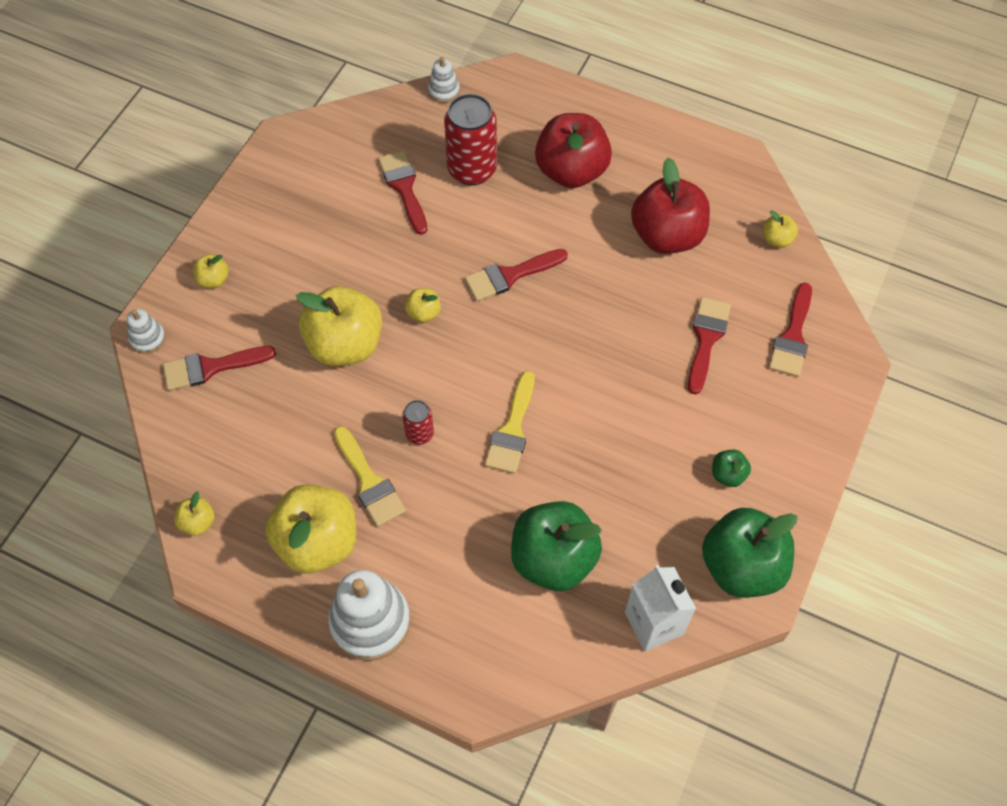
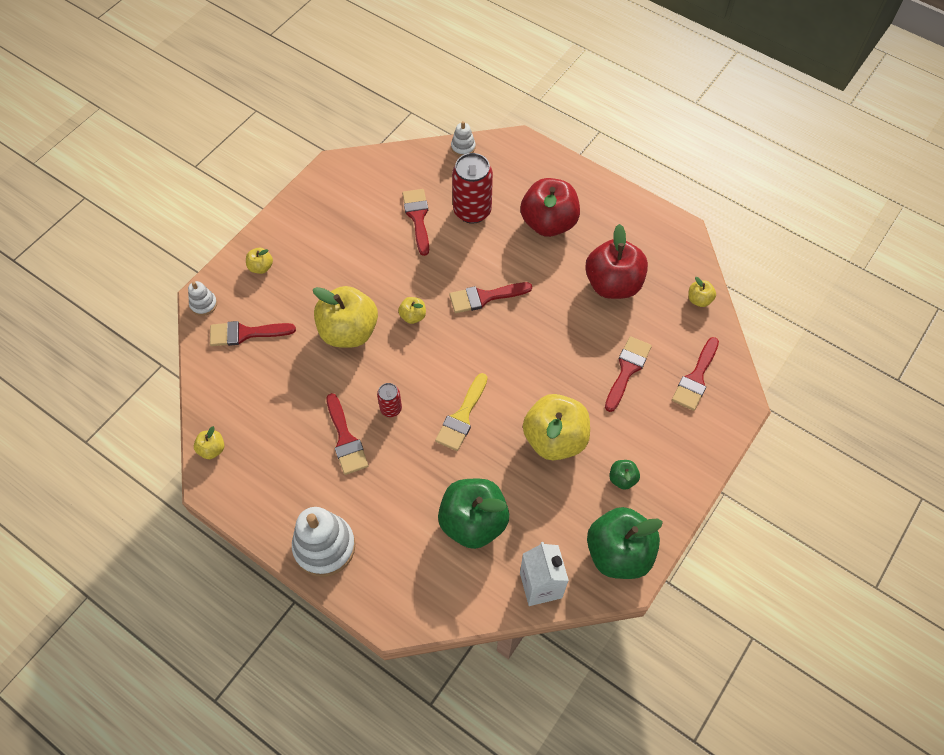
camera: 10 degrees right, 0 degrees up
yellow apple [266,484,356,573] -> yellow apple moved to [523,394,590,460]
yellow brush [334,426,406,527] -> red brush [326,393,369,475]

